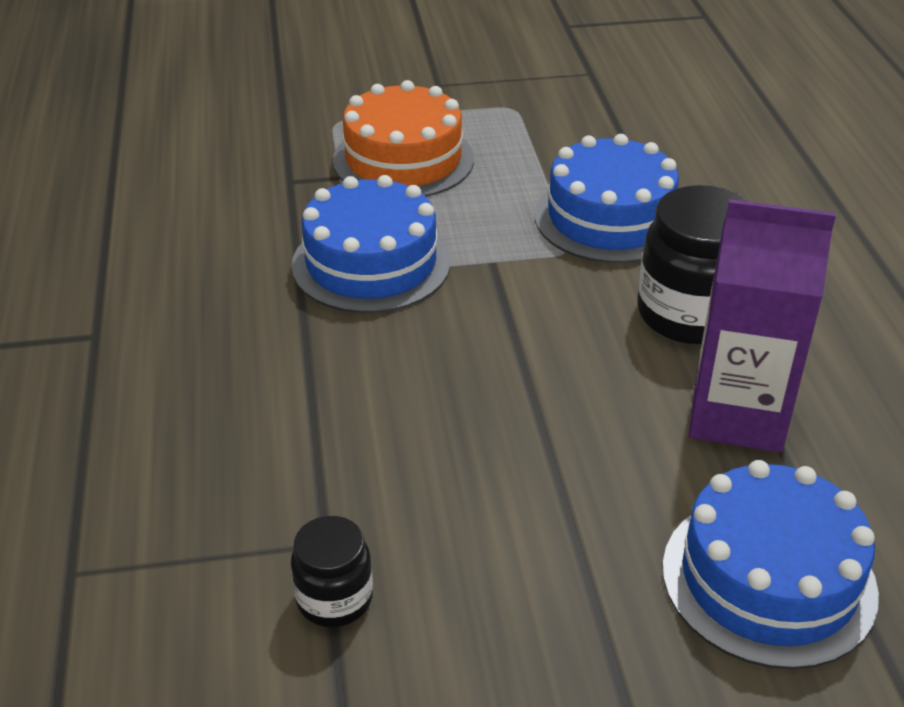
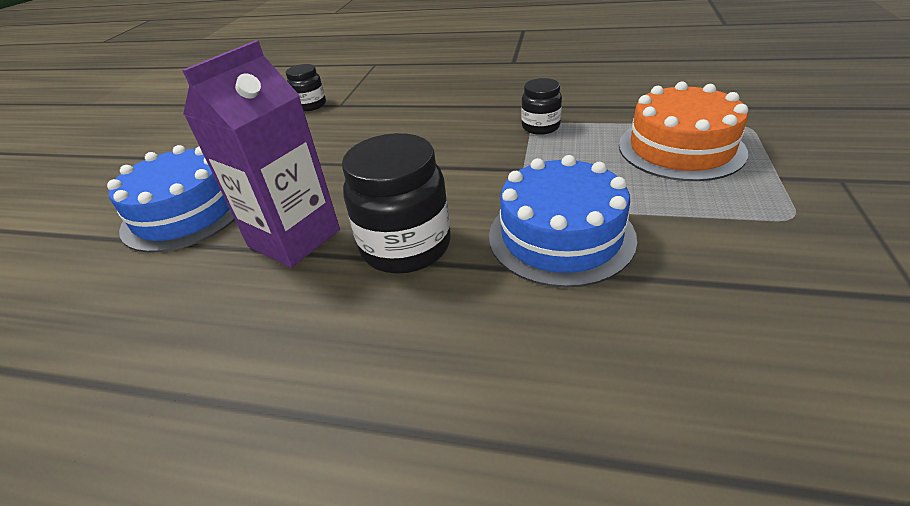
camera: 115 degrees right, 0 degrees up
blue cake [291,175,450,313] -> black jar [522,78,562,135]

